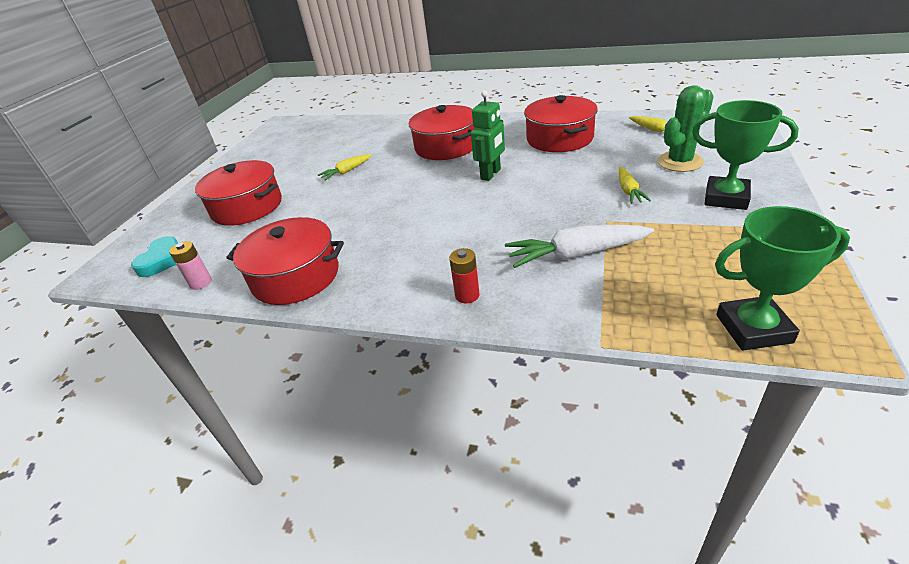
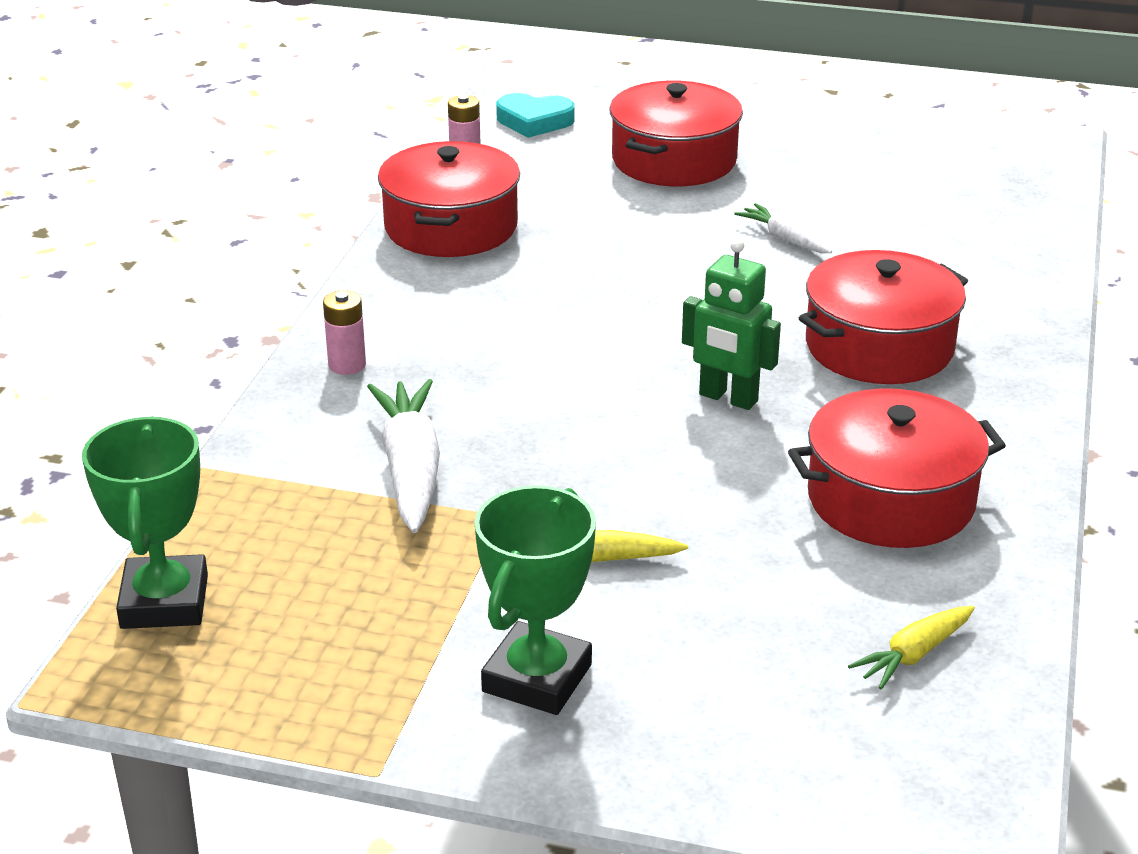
camera: 85 degrees right, 5 degrees down
yellow carrot [318,155,372,180] -> white carrot [734,203,832,253]
red battery [449,248,480,304] -> pink battery [323,290,366,375]
green cactus [658,85,714,172] -> none

